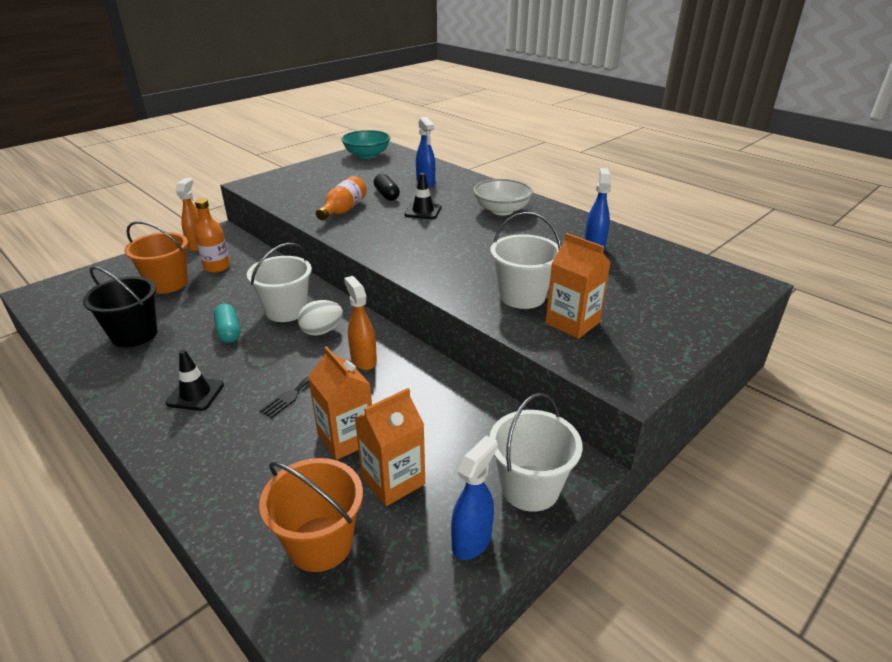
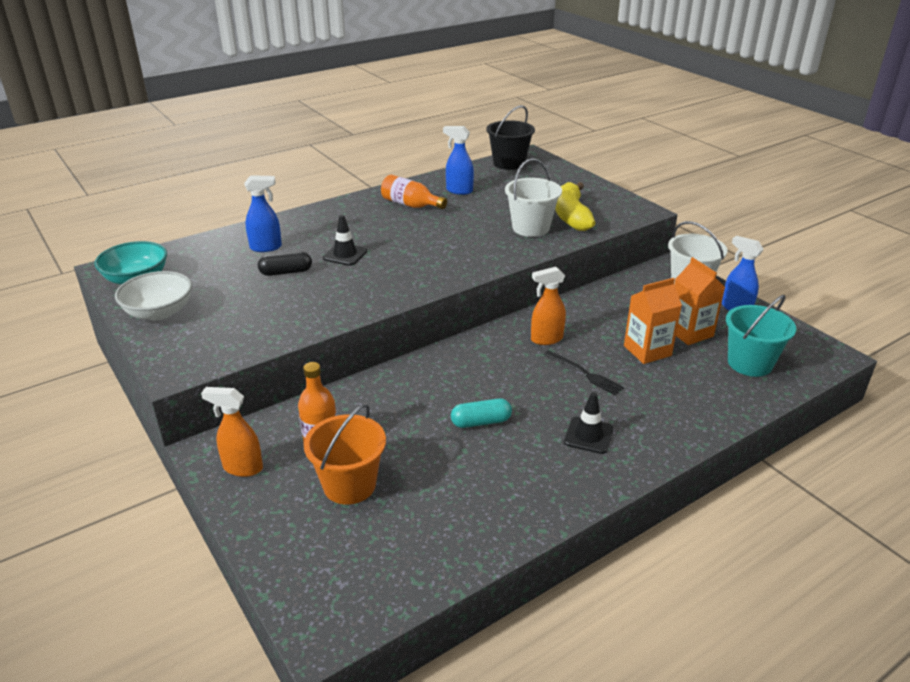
camera: 80 degrees left, 0 degrees up
black bucket [83,266,157,348] -> black bucket moved to [486,105,535,170]
white bucket [247,243,312,322] -> none
orange bucket [259,458,363,572] -> turquoise bucket [726,295,796,377]
white egg [298,300,343,336] -> none
orange bottle [316,176,367,220] -> orange bottle moved to [381,175,447,209]
white bowl [473,179,533,215] -> white bowl moved to [115,271,192,320]
orange carton [545,233,611,339] -> yellow banana [555,182,595,231]

